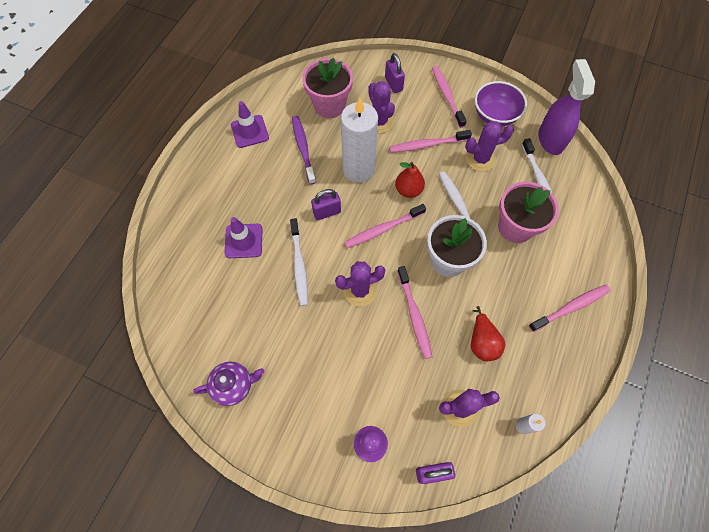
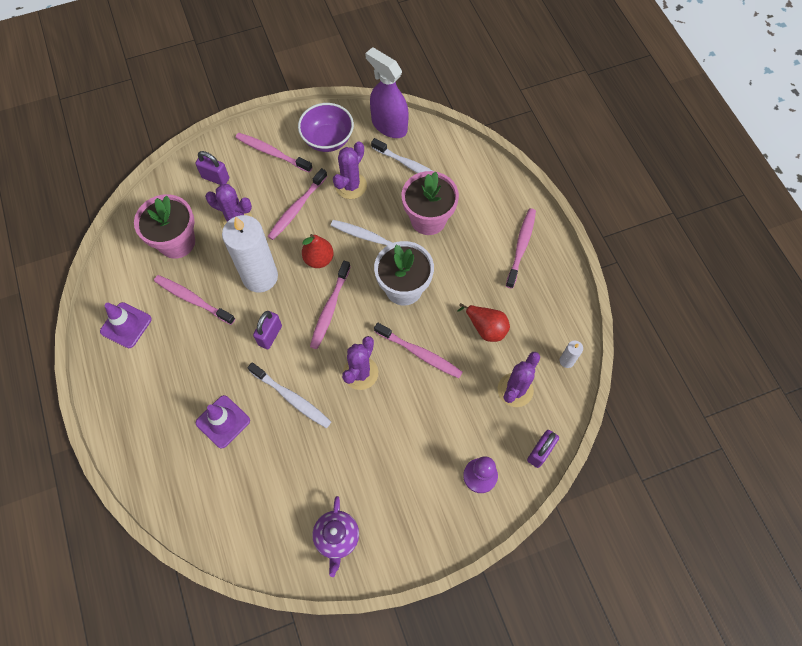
camera: 45 degrees left, 0 degrees up
purple teapot [193,362,264,406] -> purple teapot turned 150 degrees clockwise [312,496,359,577]
purple toothbrush [292,116,316,185] -> pink toothbrush [154,275,235,325]

